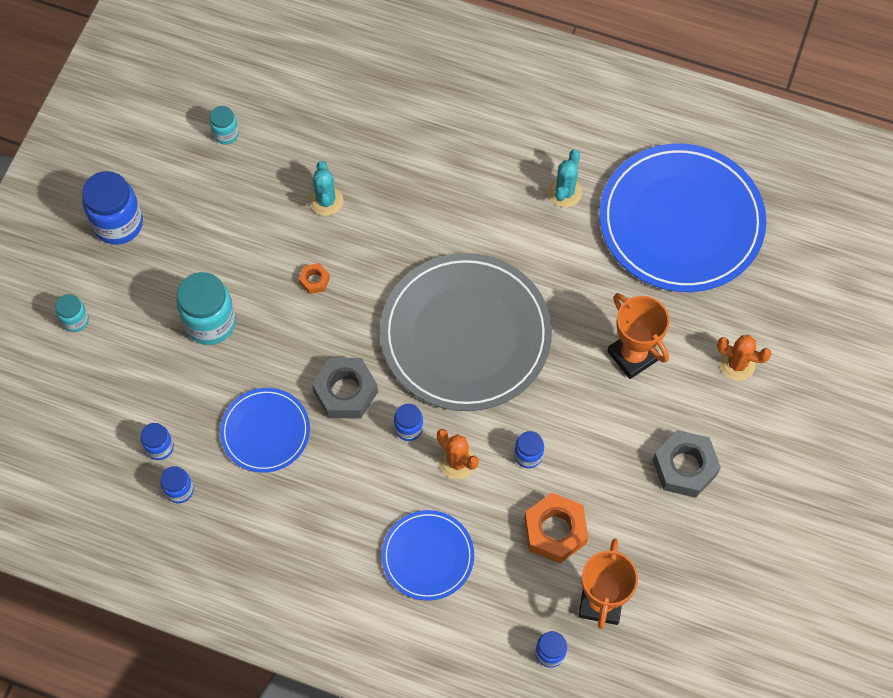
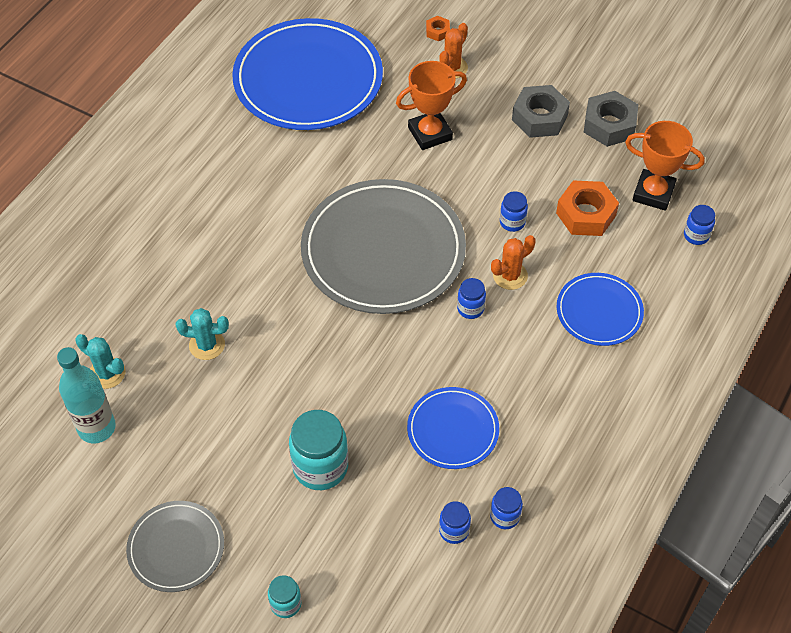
camera: 80 degrees left, 10 degrees down
blue jar [82,171,143,245] -> grey plate [126,501,224,592]
turquoise jar [210,106,239,144] -> turquoise bottle [57,347,116,443]
orange nut [299,263,330,294] -> orange nut moved to [426,16,450,41]
grey nut [312,358,378,418] -> grey nut moved to [583,91,639,147]
turquoise cactus [548,150,582,207] -> turquoise cactus moved to [75,334,125,389]

